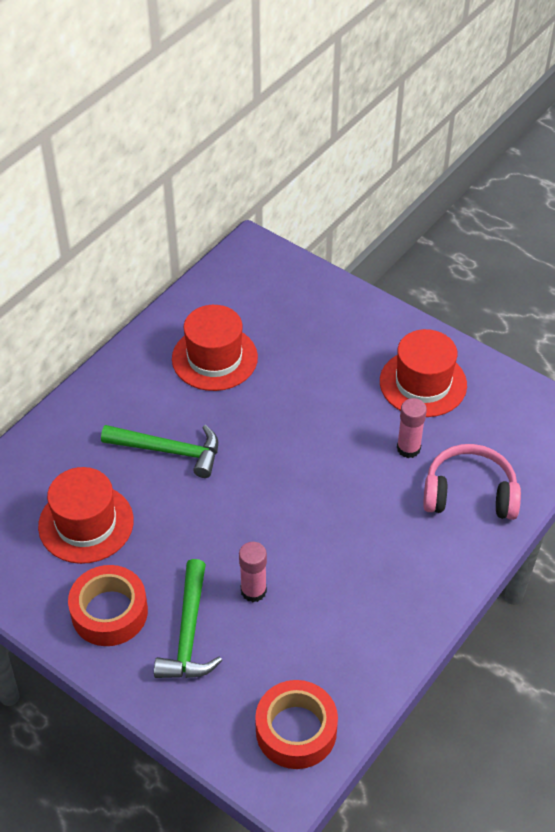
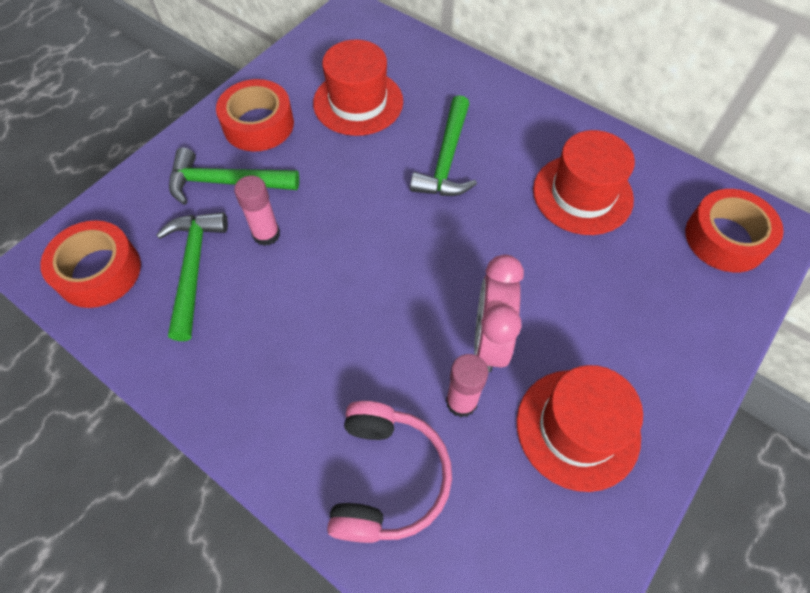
camera: 90 degrees right, 10 degrees up
none -> green hammer [156,212,228,341]
none -> pink clock [474,255,524,372]
none -> red tape [685,189,784,272]

